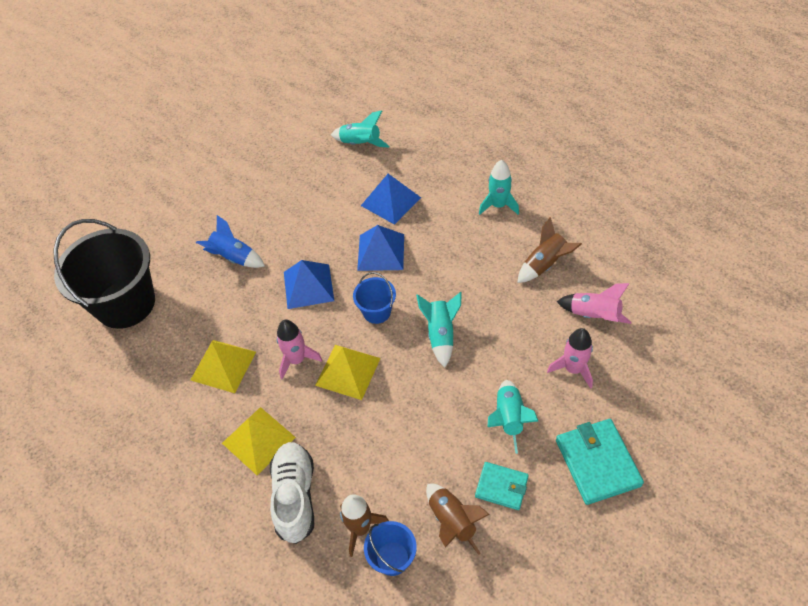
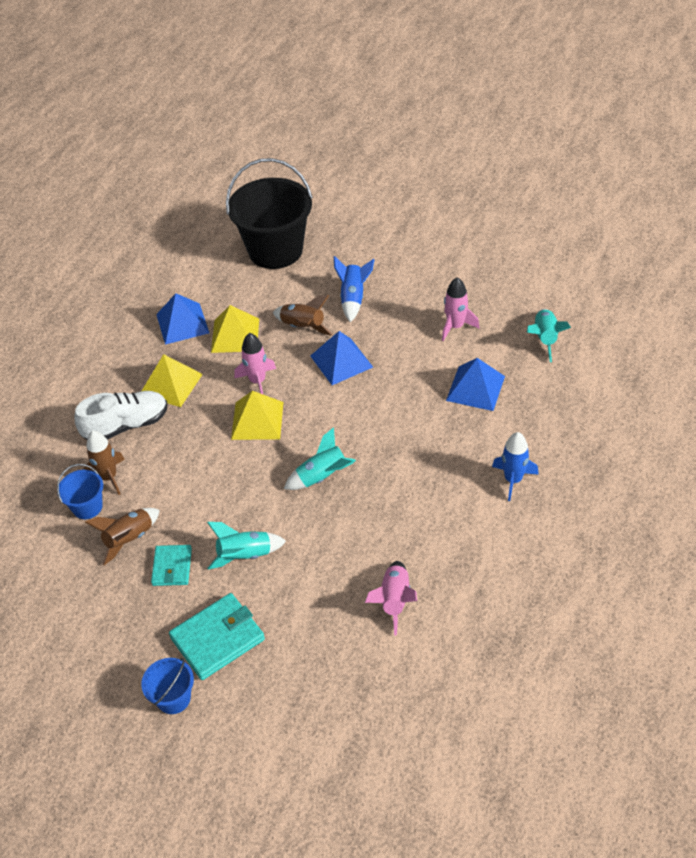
camera: 70 degrees right, 5 degrees down
blue bucket [353,272,396,324] -> blue bucket moved to [141,658,194,714]
blue pyramid [357,225,404,271] -> blue pyramid moved to [156,293,209,345]
turquoise rocket [479,160,519,215] -> blue rocket [492,432,539,501]
brown rocket [517,217,582,283] -> brown rocket moved to [273,295,333,336]
pink rocket [547,328,593,389] -> pink rocket moved to [442,277,479,341]

